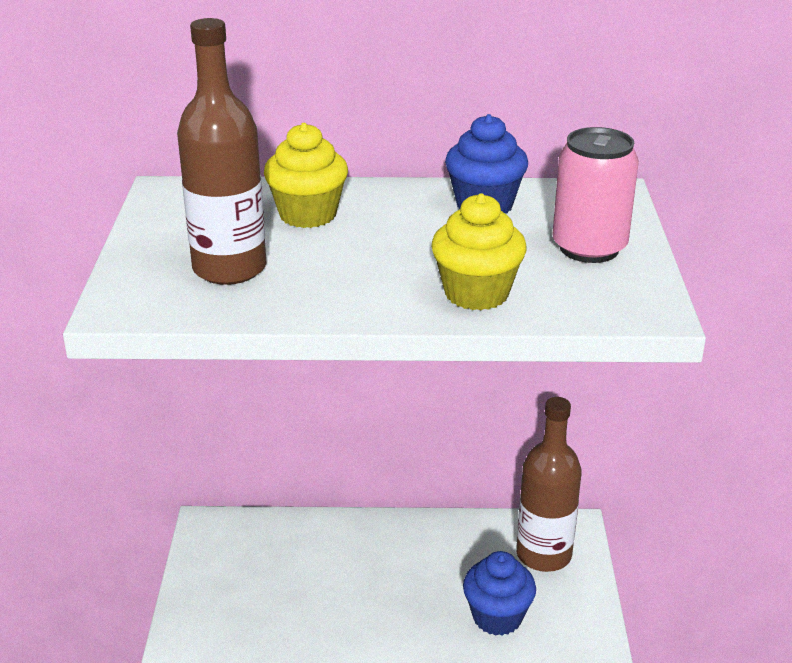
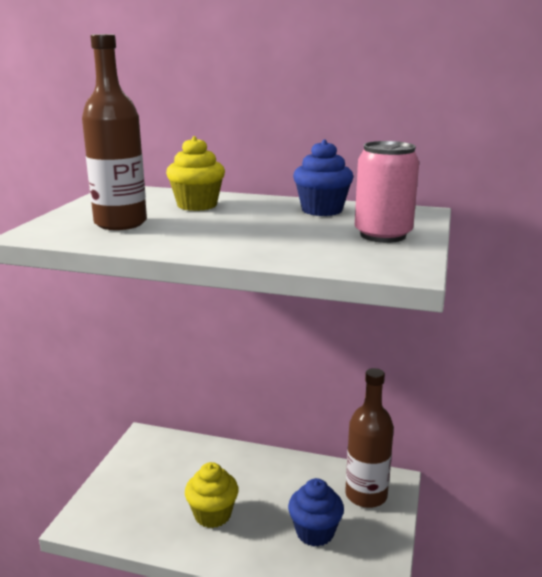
camera: 15 degrees right, 10 degrees down
yellow cupcake [431,193,527,310] -> yellow cupcake moved to [185,462,239,528]

